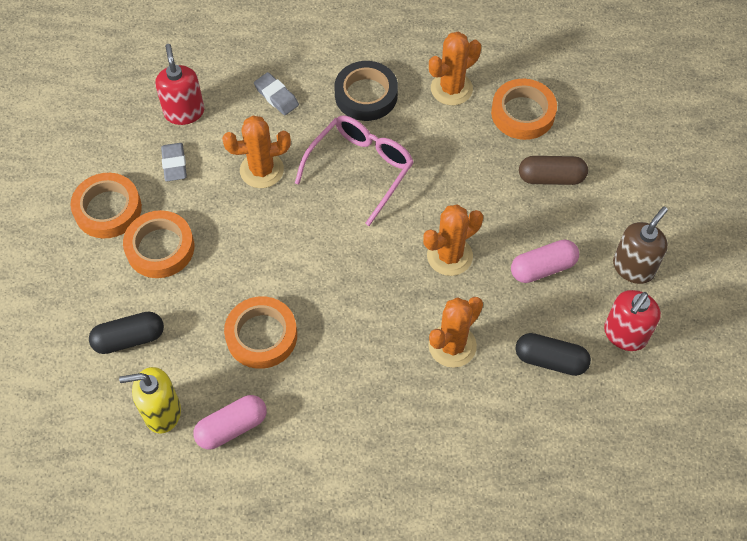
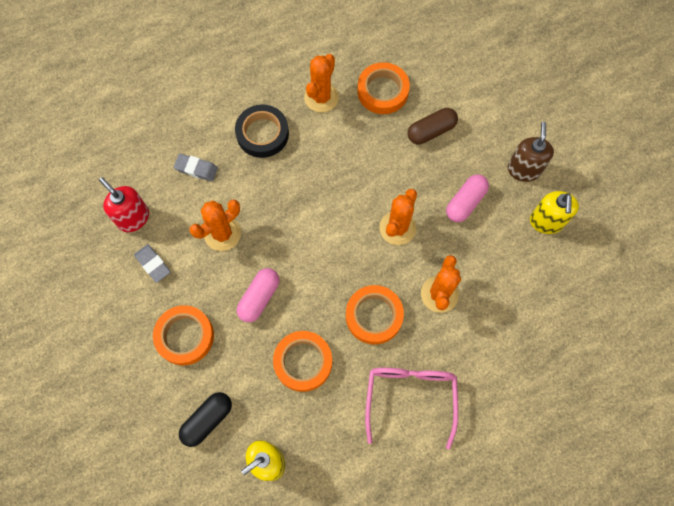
camera: 30 degrees left, 10 degrees up
orange tape [70,173,142,238] -> orange tape moved to [346,285,404,345]
pink capsule [193,395,267,450] -> pink capsule moved to [237,268,279,322]
pink glasses [295,116,414,226] -> pink glasses moved to [365,368,458,449]
black capsule [516,333,591,376] -> none
red soap dispenser [604,290,661,351] -> yellow soap dispenser [530,191,579,234]

